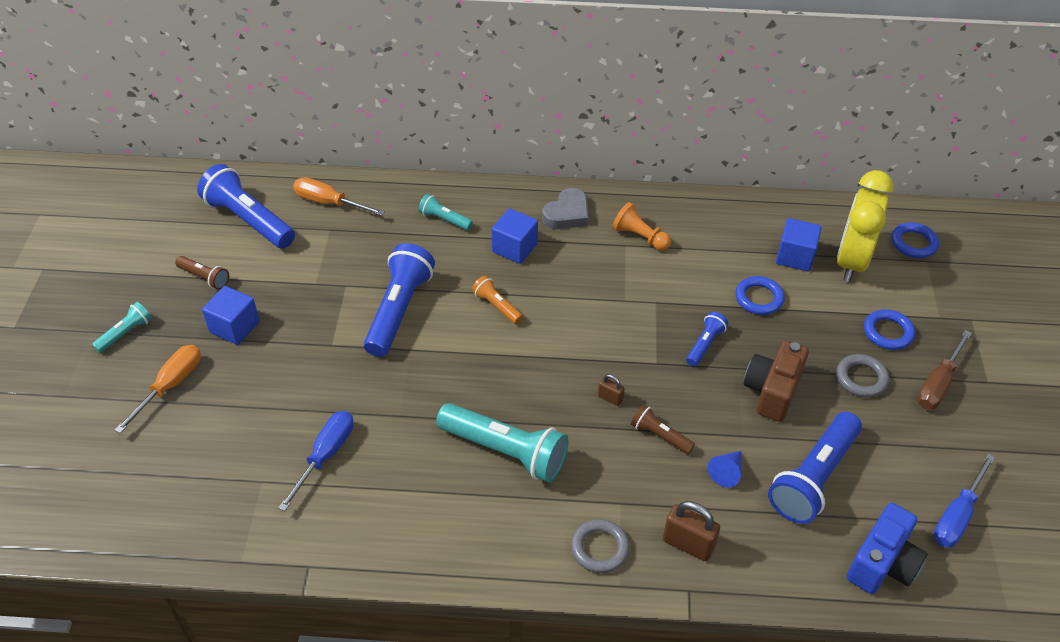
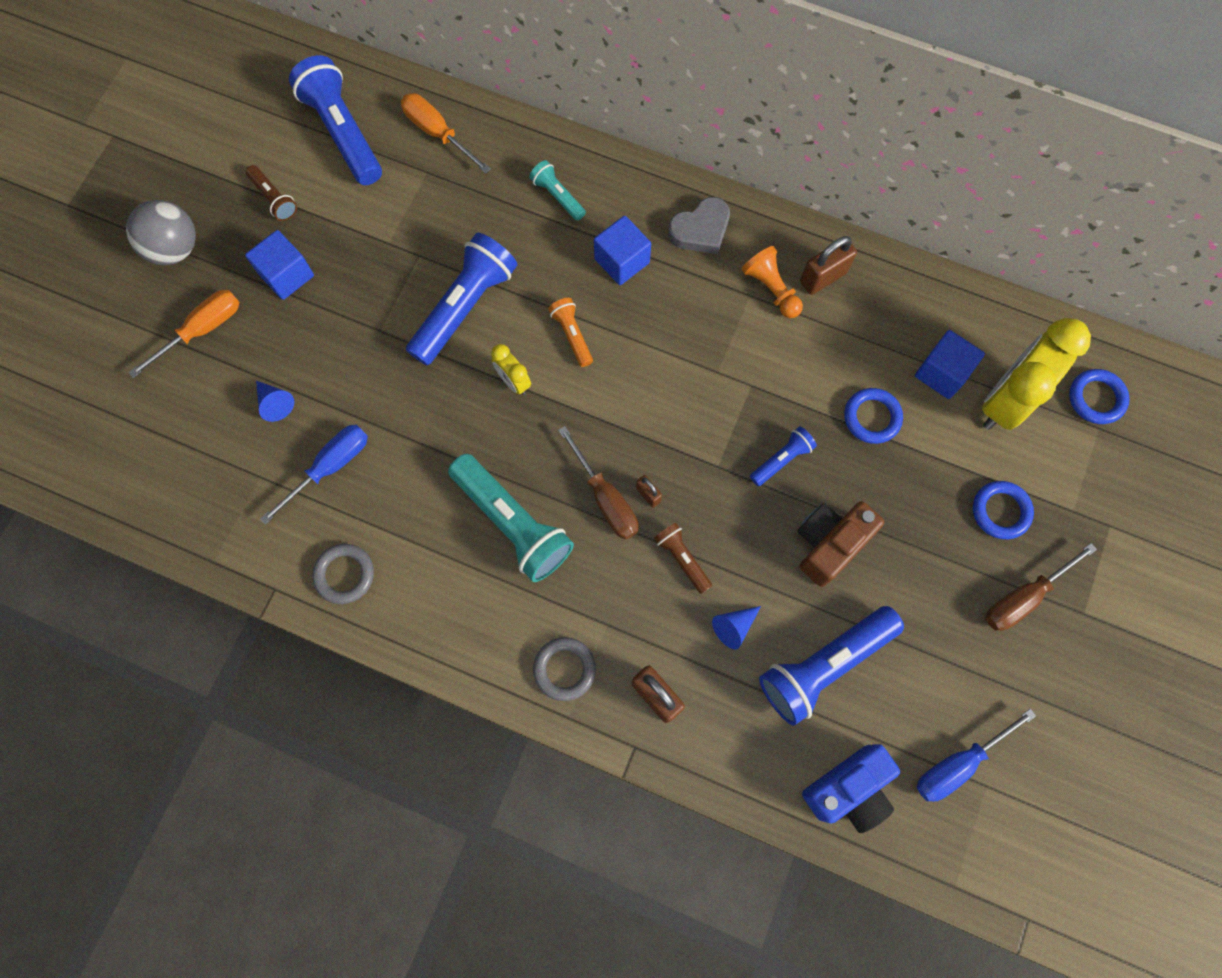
camera: 20 degrees right, 25 degrees up
turquoise flashlight [92,302,152,353] -> grey ball [126,200,196,265]
grey ring [837,354,889,397] -> grey ring moved to [312,544,374,604]
none -> blue cone [256,381,294,422]
none -> yellow clock [491,344,531,395]
none -> brown screwdriver [558,426,639,540]
none -> brown padlock [800,236,857,295]

